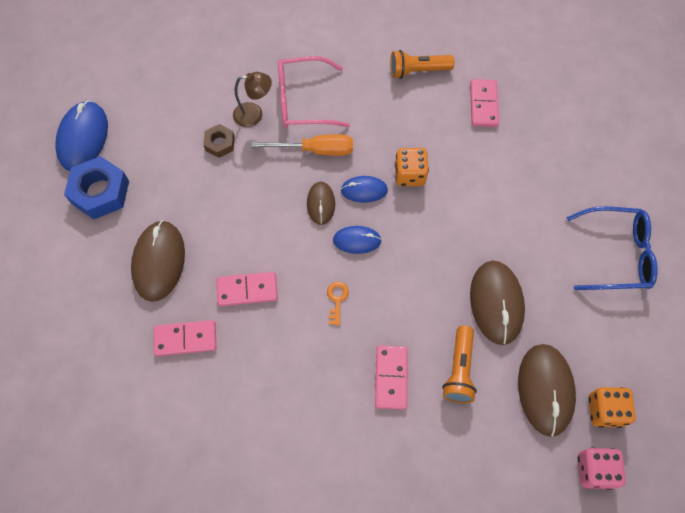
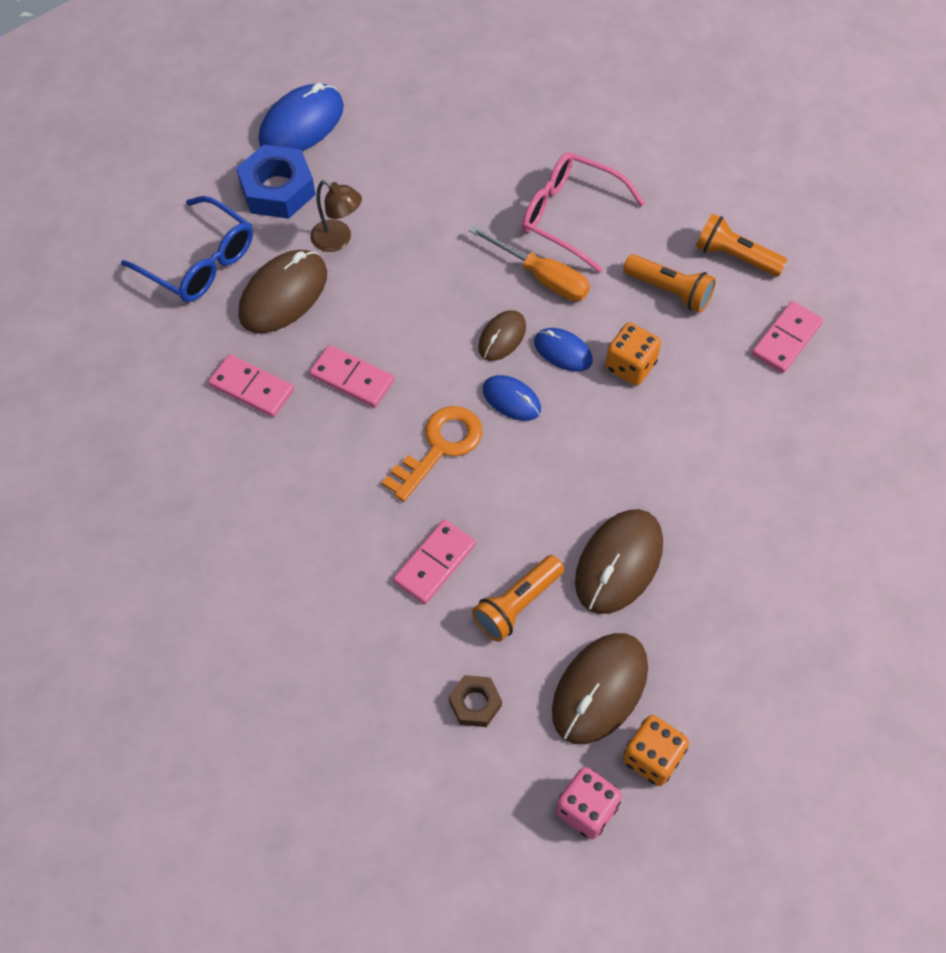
camera: 35 degrees right, 5 degrees down
brown nut [203,124,235,158] -> brown nut moved to [449,675,502,727]
brown lamp [233,72,272,127] -> brown lamp moved to [310,180,362,252]
orange key [327,282,349,326] -> orange key [382,406,483,502], size x1.96
blue glasses [566,206,658,290] -> blue glasses moved to [121,196,253,302]
none -> orange flashlight [623,254,716,313]

